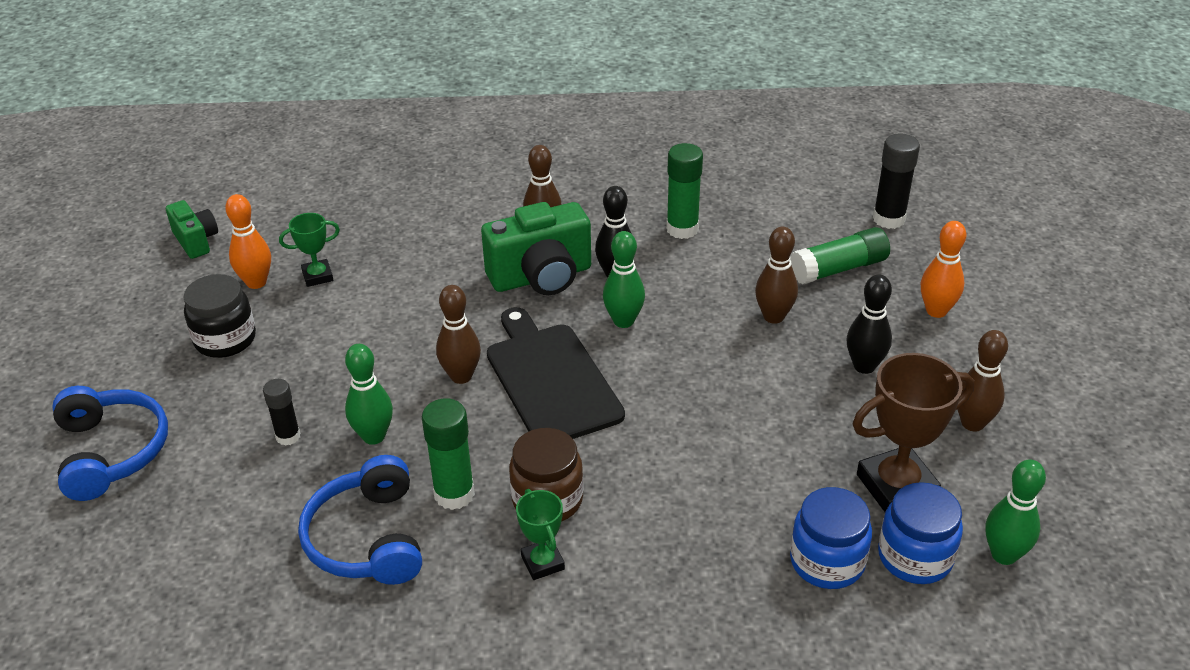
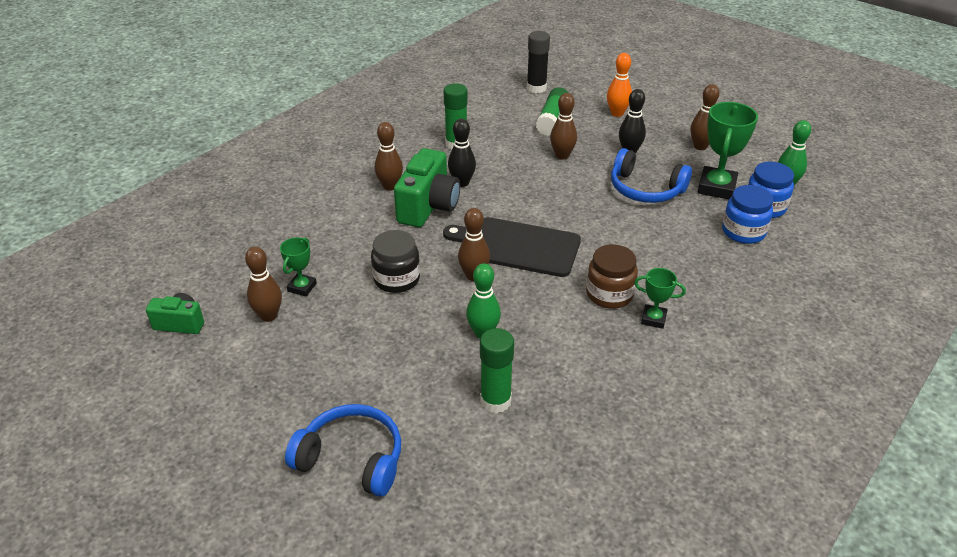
camera: 50 degrees left, 0 degrees up
black jar [183,274,256,358] -> black jar moved to [371,230,420,293]
orange bowling pin [225,194,271,289] -> brown bowling pin [245,247,282,322]
black glue stick [263,379,301,446] -> none
blue headphones [298,455,422,585] -> blue headphones moved to [611,148,692,203]
green glue stick [422,398,475,510] -> green glue stick moved to [480,328,514,413]
green bowling pin [603,231,645,328] -> none
brown trophy [853,353,974,512] -> green trophy [698,102,758,199]

